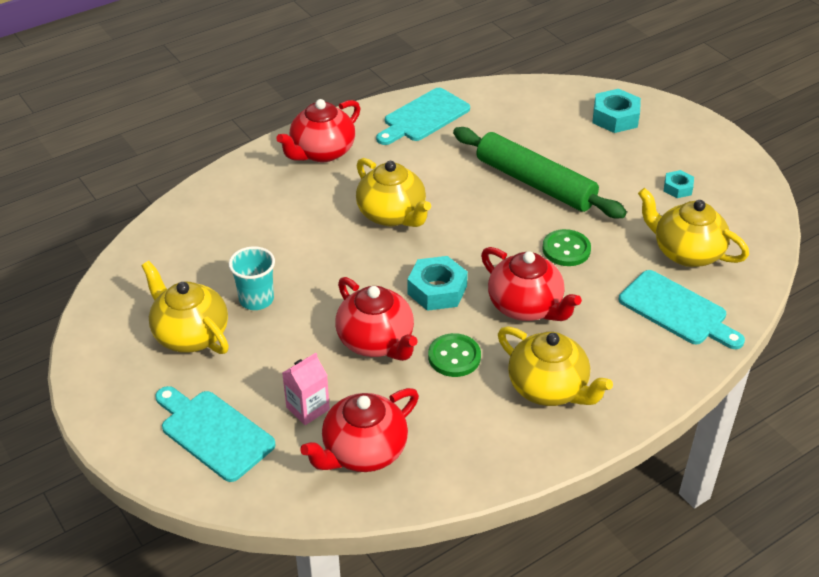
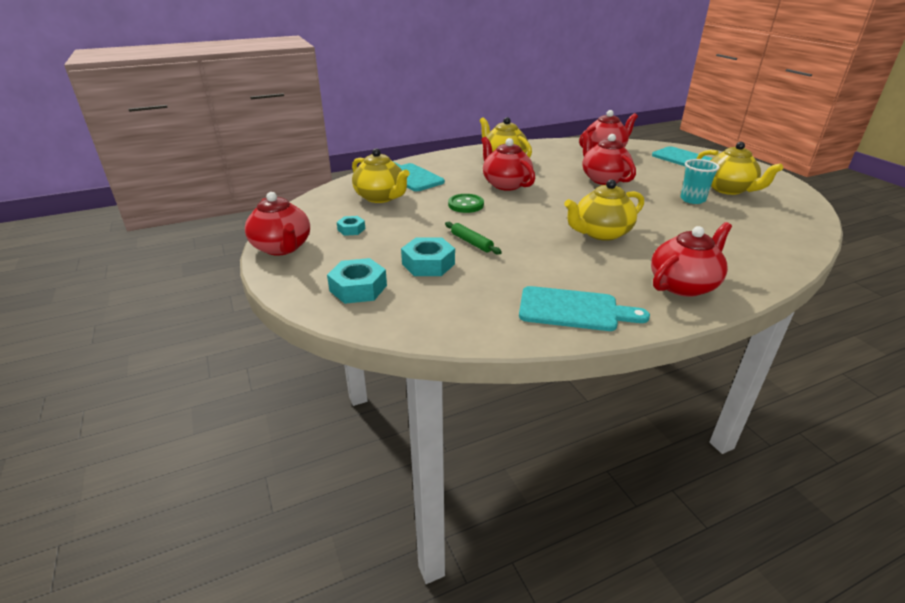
camera: 170 degrees left, 10 degrees down
pink carton [282,353,330,425] -> none
yellow teapot [356,158,431,227] -> yellow teapot turned 90 degrees counterclockwise [564,179,644,241]
turquoise cutting board [376,88,470,145] -> turquoise cutting board turned 45 degrees clockwise [519,286,650,331]
turquoise nut [407,256,468,311] -> turquoise nut moved to [401,237,455,276]
green button [428,333,481,377] -> none
green rolling pin [453,127,627,218] -> green rolling pin [445,222,502,254], size x0.44
none -> red teapot [245,192,310,255]

